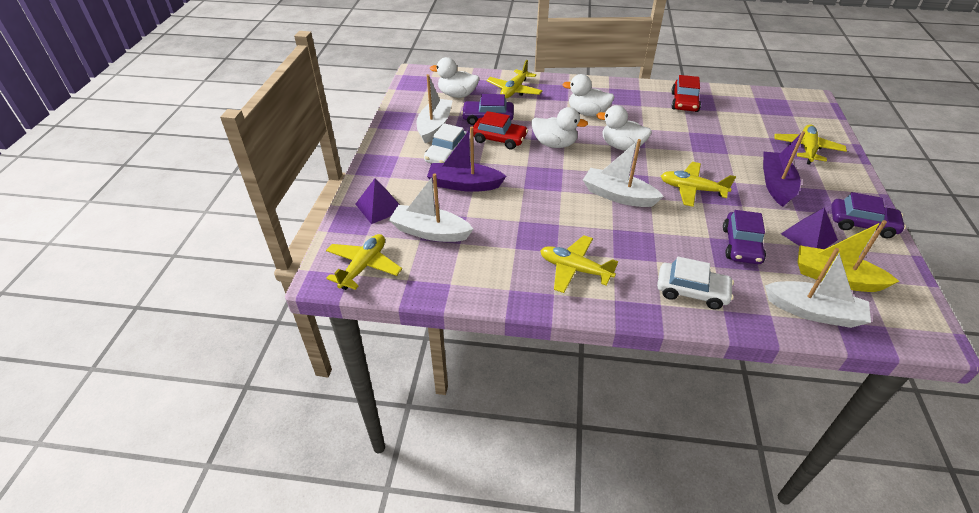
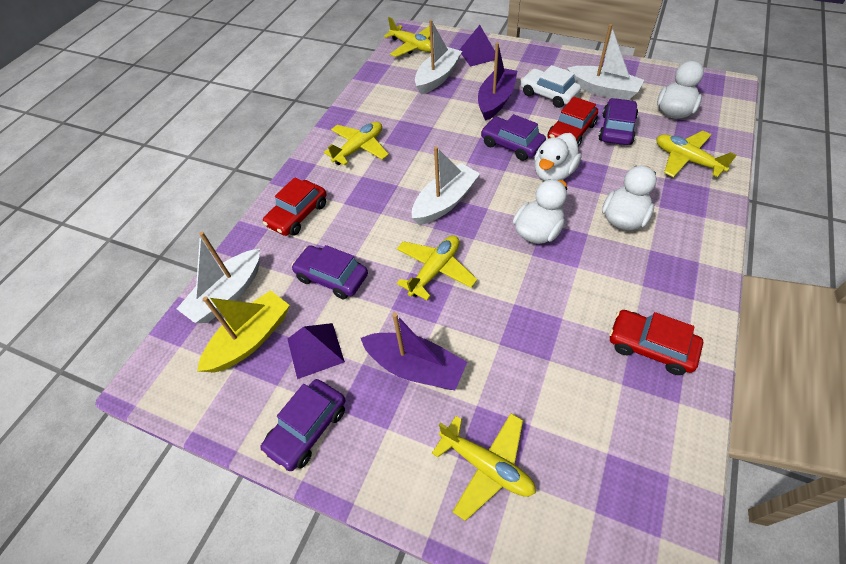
camera: 110 degrees right, 10 degrees up
white car [657,257,734,310] -> red car [263,177,326,236]
none -> purple car [481,114,546,161]

